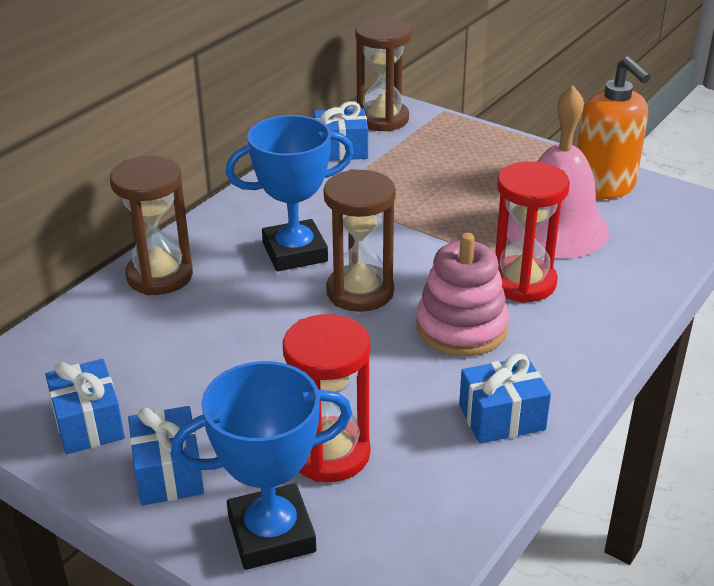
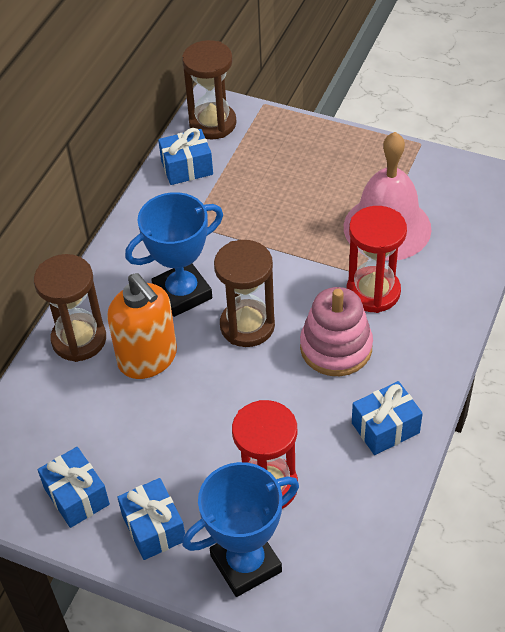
camera: 10 degrees left, 15 degrees up
orange soap dispenser [577,56,651,199] -> orange soap dispenser moved to [107,273,177,379]

